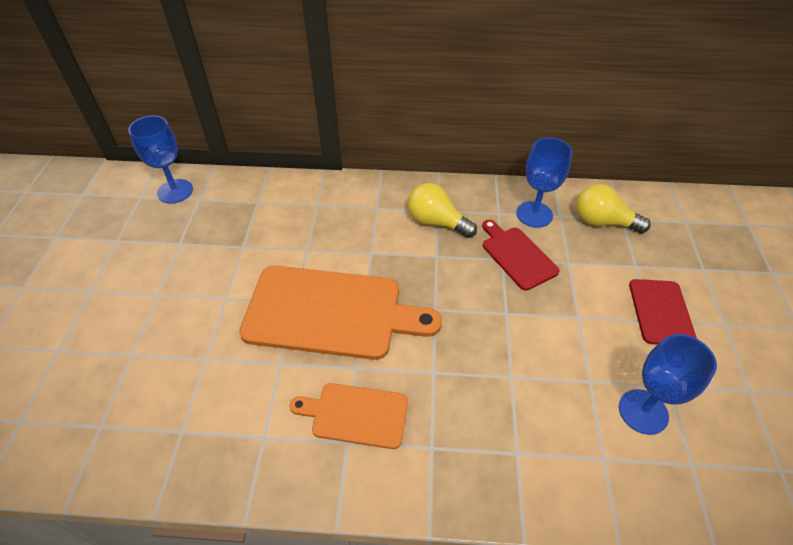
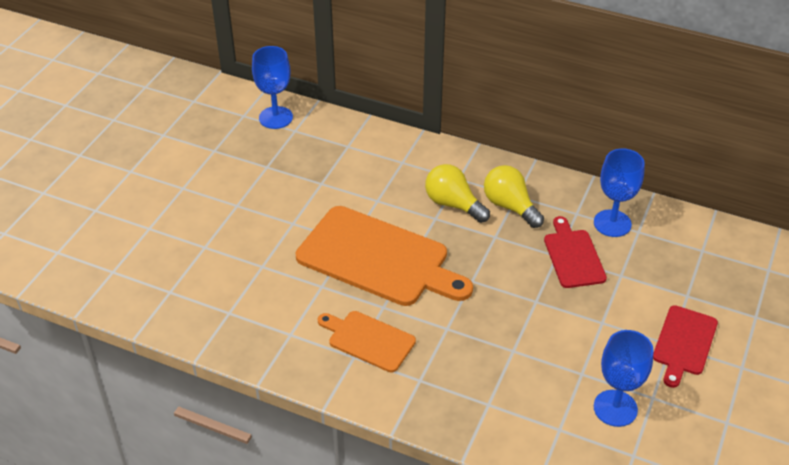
camera: 20 degrees right, 5 degrees down
yellow light bulb [576,184,651,233] -> yellow light bulb moved to [425,164,490,223]

